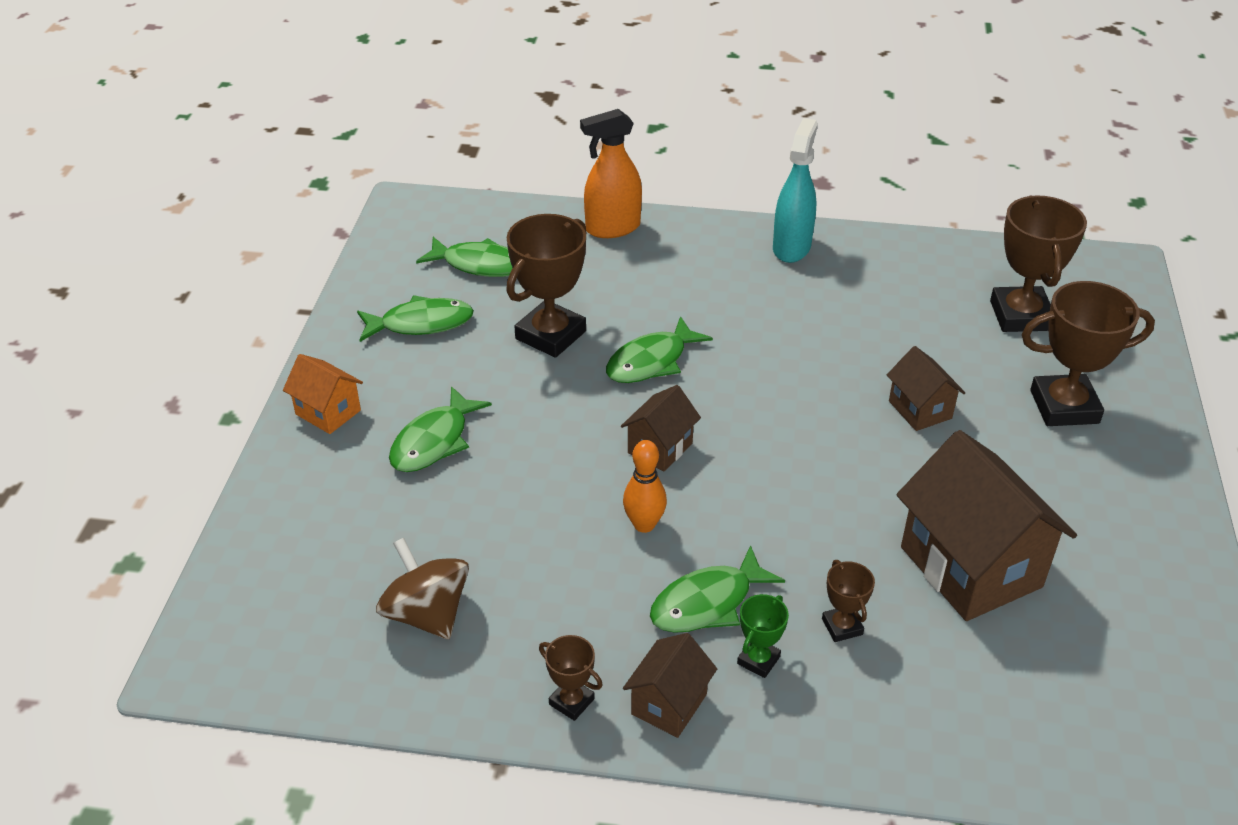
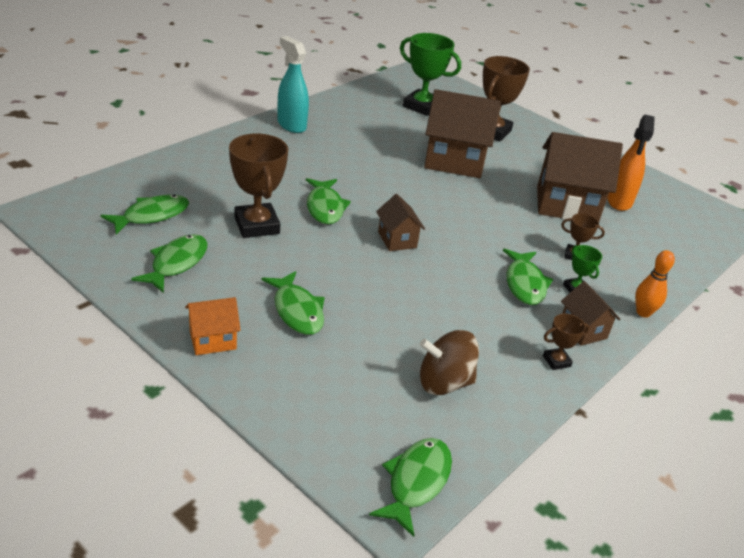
camera: 60 degrees left, 5 degrees down
orange spray bottle [580,109,642,238] -> orange spray bottle moved to [607,115,655,211]
orange bowling pin [623,440,667,533] -> orange bowling pin moved to [635,250,675,318]
brown house [887,346,965,431] -> brown house [424,89,501,178], size x1.96
brown trophy [990,196,1087,332] -> green trophy [400,33,461,116]
none -> green fish [369,438,452,537]

